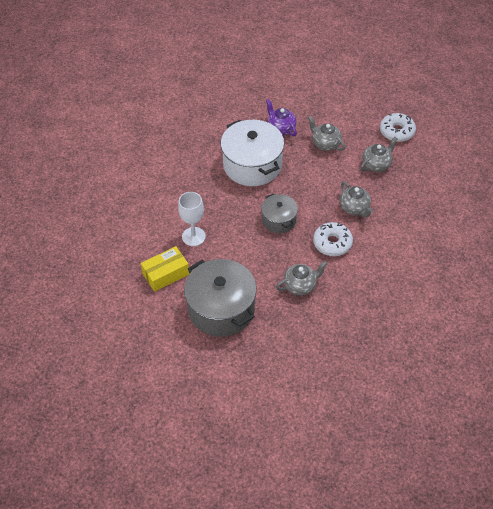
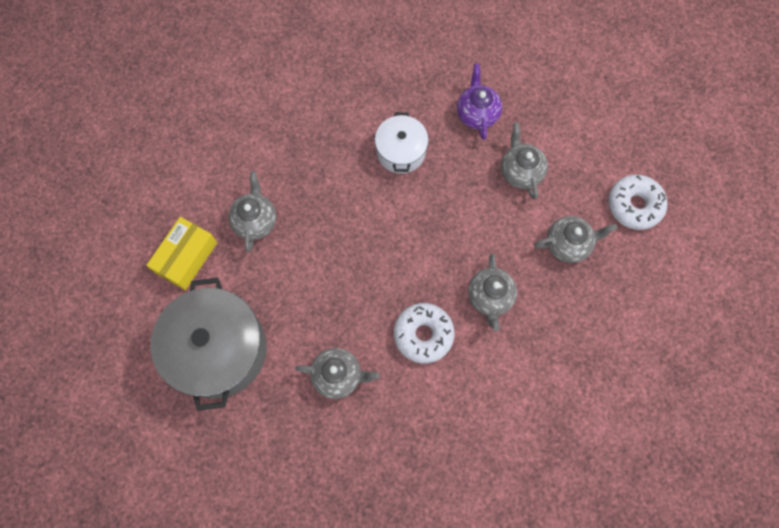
camera: 30 degrees right, 20 degrees up
yellow box [141,246,190,292] -> yellow box turned 60 degrees counterclockwise [146,217,218,290]
white goblet [178,192,206,246] -> grey teapot [229,171,276,252]
white pot [221,120,284,186] -> white pot [375,112,429,174], size x0.55
grey pot [261,194,298,233] -> none

